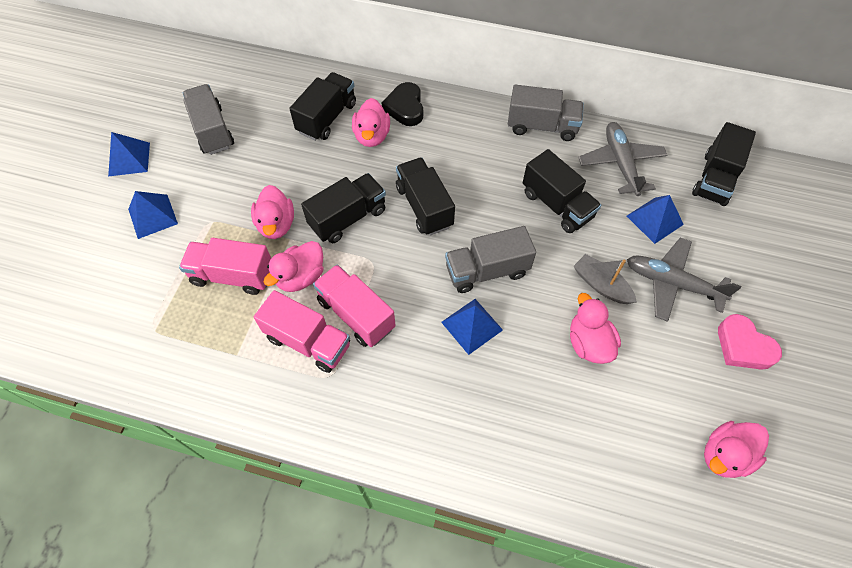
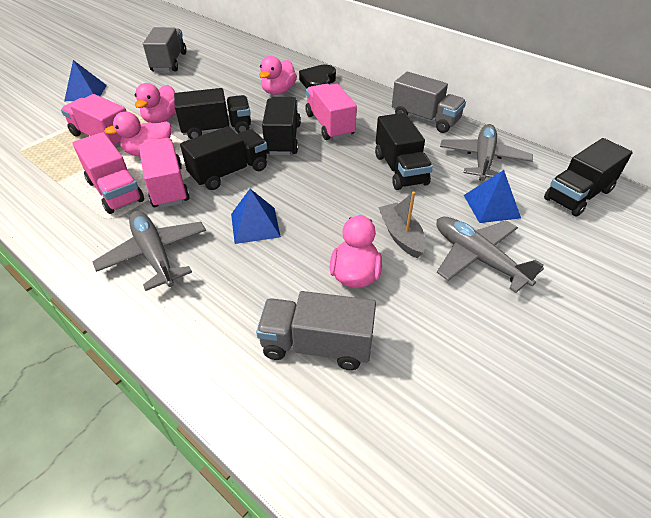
camera: 25 degrees right, 15 degrees down
blue pyramid [108,132,150,177] -> none
black truck [289,72,356,141] -> black truck moved to [180,126,267,190]
grey truck [445,226,536,293] -> grey truck moved to [256,291,376,370]
pink duck [704,421,769,478] -> none
pink heart [718,314,782,370] -> none
none -> grey plane [92,211,206,291]
none -> pink truck [305,84,357,140]

